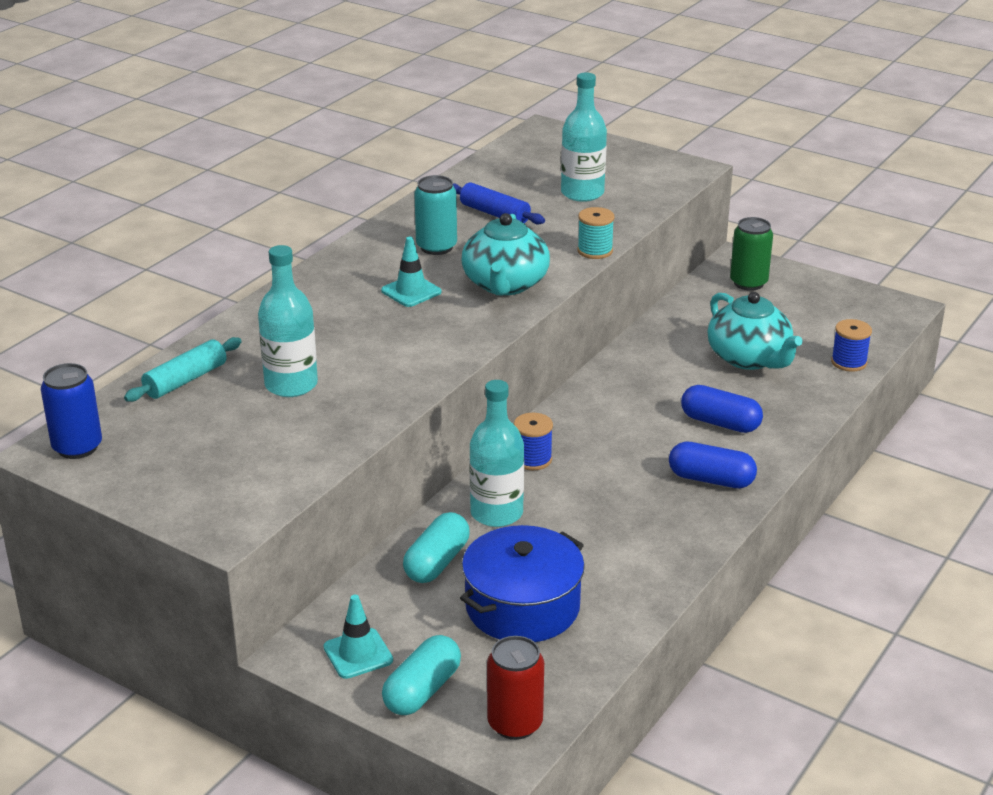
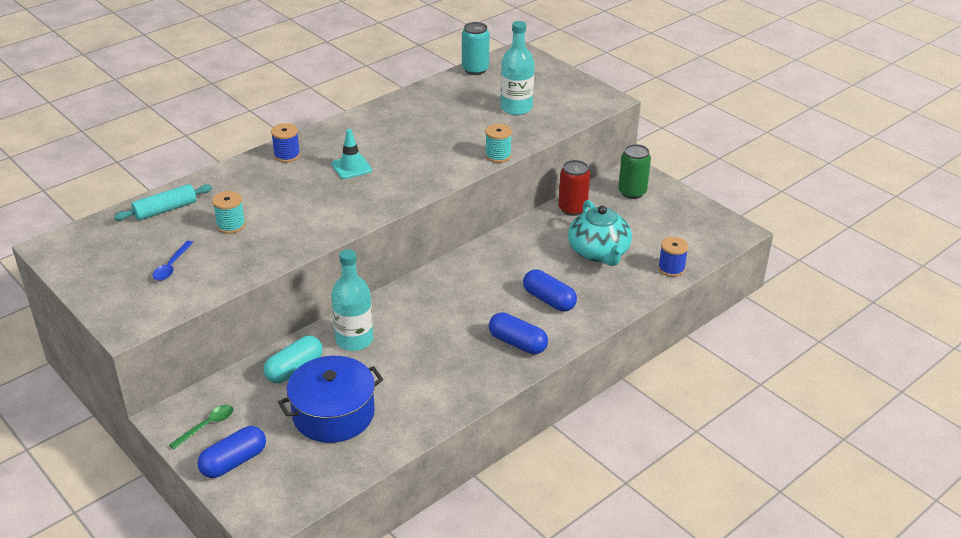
camera: 15 degrees right, 5 degrees up
blue can [41,363,102,459] -> none
turquoise bottle [258,245,318,397] -> turquoise spool [212,191,246,234]
turquoise traffic cone [323,595,393,679] -> green spoon [169,405,233,450]
turquoise capsule [382,635,461,715] -> blue capsule [197,426,266,478]
turquoise can [414,175,457,255] -> turquoise can moved to [462,22,490,75]
blue rolling pin [453,183,545,224] -> none
turquoise teapot [461,213,550,296] -> none
red can [487,636,544,740] -> red can moved to [558,160,590,216]
blue spool [514,413,553,470] -> blue spool moved to [271,123,300,162]
none -> blue spoon [153,241,193,281]

